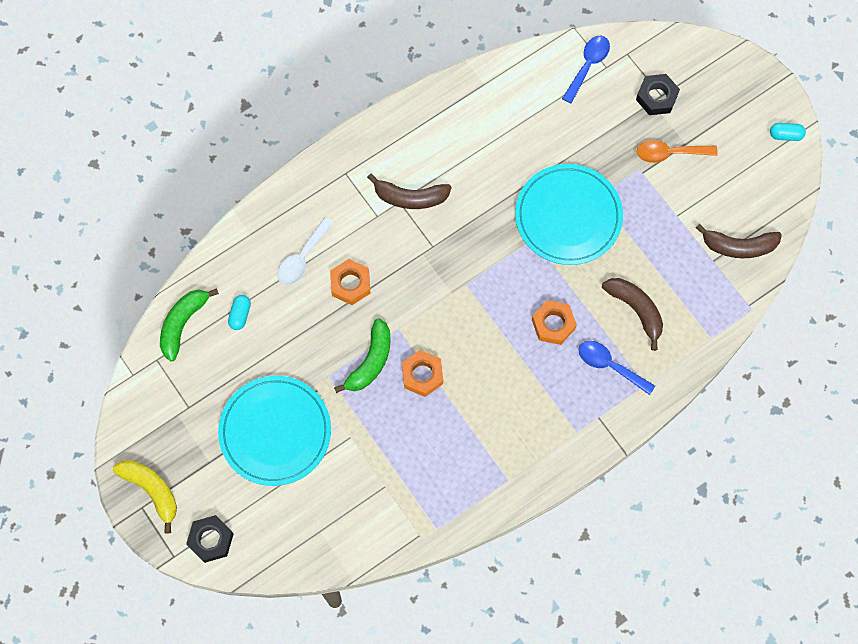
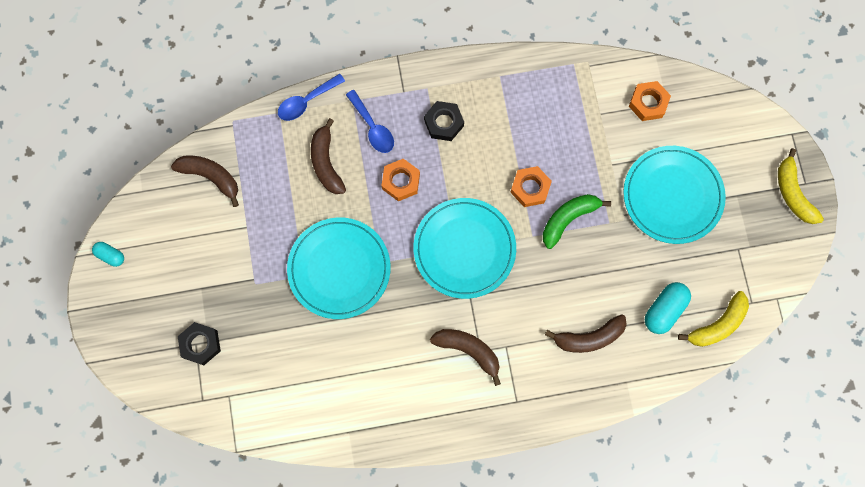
camera: 155 degrees left, 5 degrees up
green banana [160,288,219,362] -> yellow banana [678,291,749,347]
black nut [186,515,233,563] -> black nut moved to [424,101,464,141]
turquoise capsule [228,295,251,330] -> turquoise capsule [645,282,691,334], size x1.67
white spoon [278,217,334,285] -> brown banana [545,314,627,353]
orange nut [330,259,370,305] -> orange nut moved to [629,81,671,121]
blue spoon [562,36,610,104] -> blue spoon moved to [278,74,345,121]
orange spoon [637,140,718,163] -> none
none -> turquoise plate [414,198,516,299]

